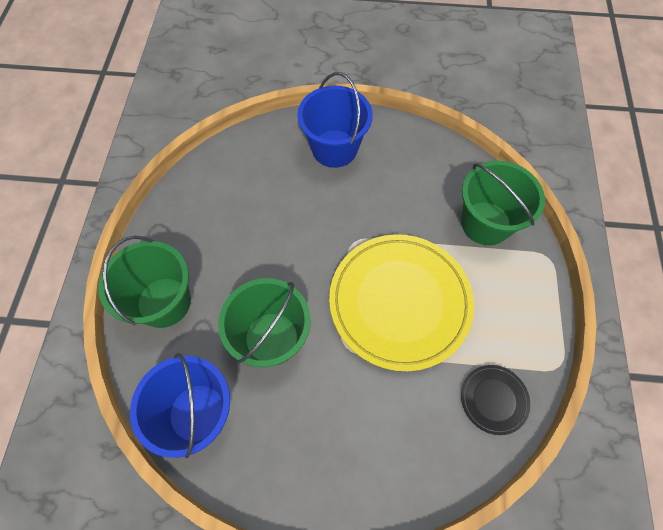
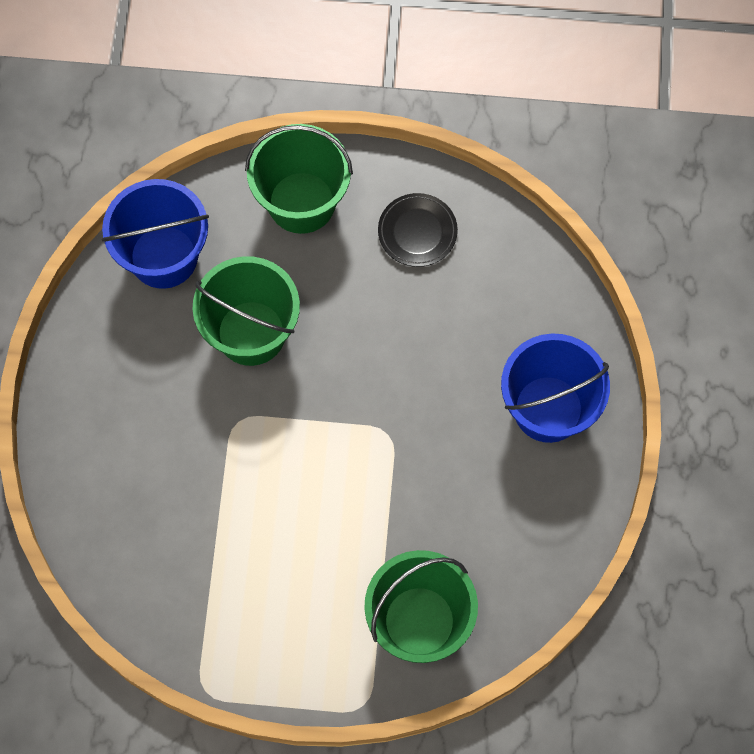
camera: 90 degrees right, 5 degrees up
yellow plate [329,234,474,371] -> none
black plate [461,365,530,435] -> black plate moved to [378,193,458,267]

